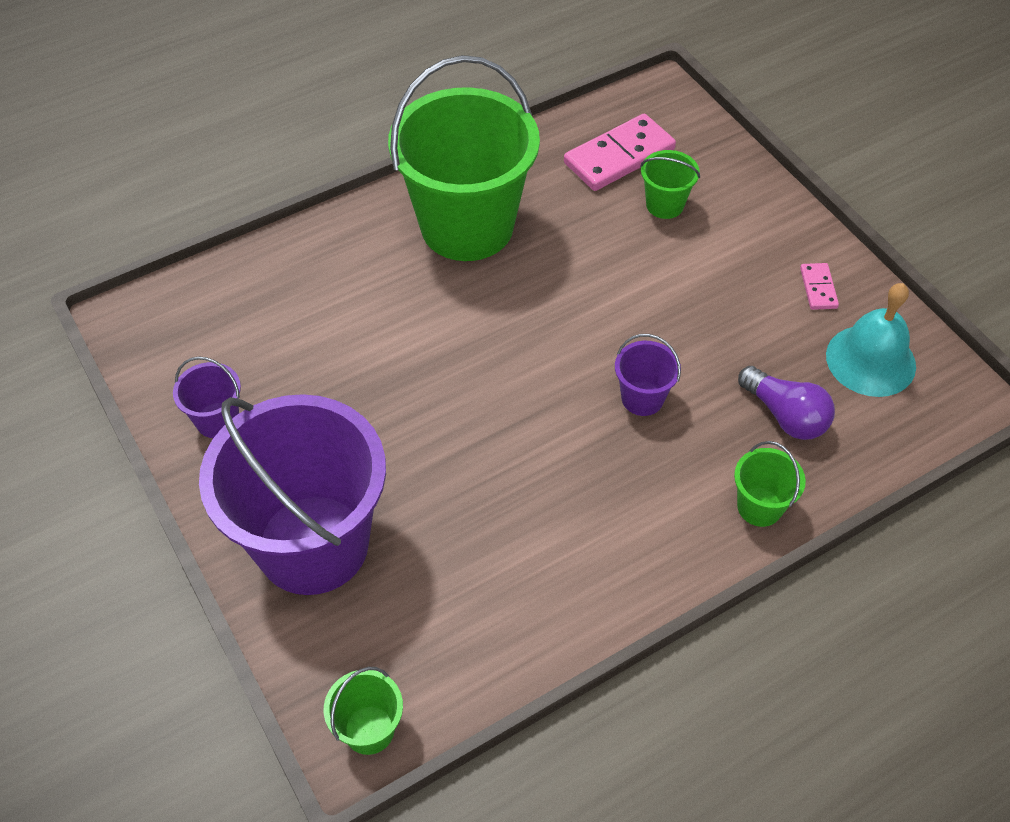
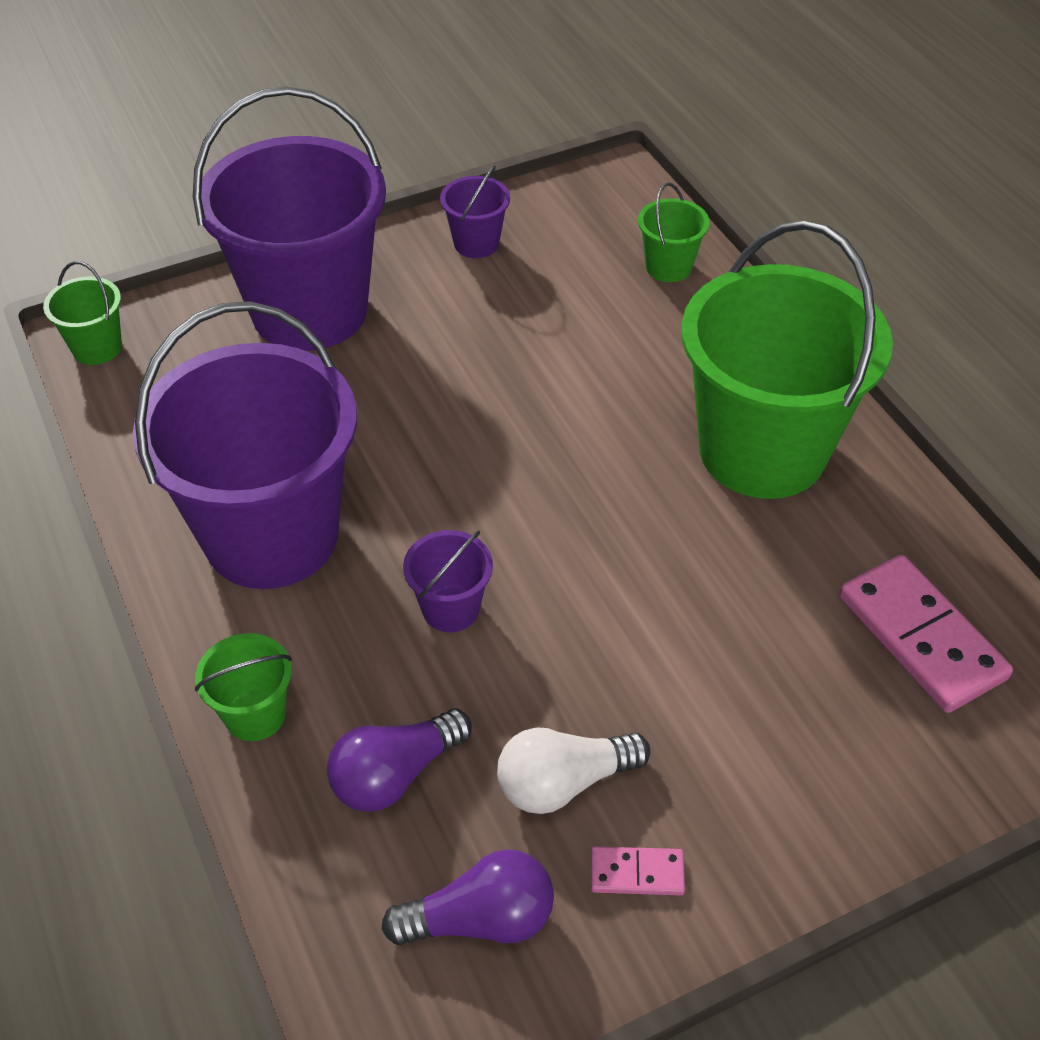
camera: 95 degrees right, 5 degrees down
green bucket [640,150,700,219] -> green bucket moved to [638,182,710,282]
turquoise bell [826,283,916,397] -> purple light bulb [381,849,554,946]
none -> purple bucket [133,301,357,589]
none -> white light bulb [497,728,650,814]

